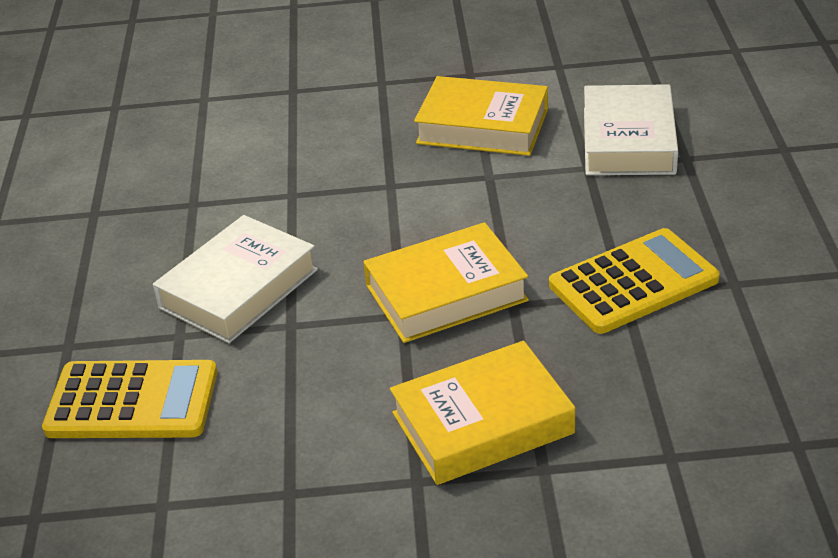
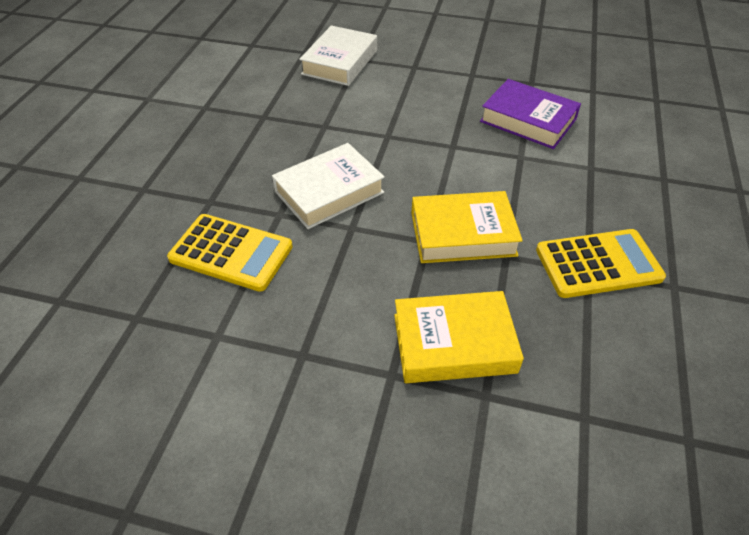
camera: 15 degrees right, 10 degrees up
yellow book [414,76,548,156] -> purple book [480,79,581,149]
white book [584,84,678,175] -> white book moved to [299,25,377,86]

